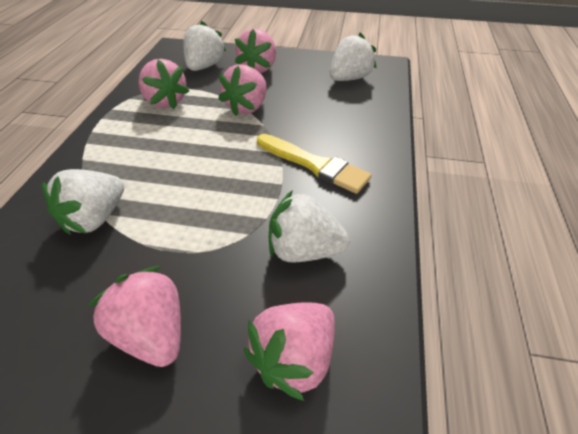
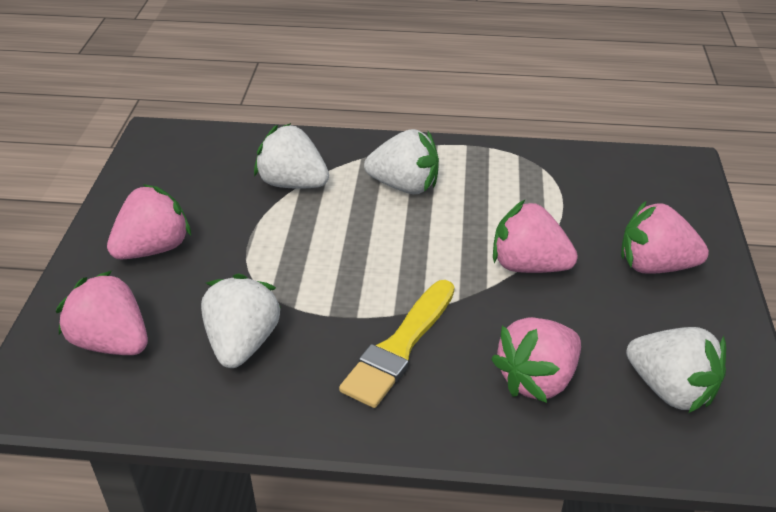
camera: 85 degrees right, 5 degrees down
pink strawberry [138,59,189,109] -> pink strawberry moved to [491,317,581,403]
white strawberry [183,21,226,71] -> white strawberry moved to [364,129,439,194]

